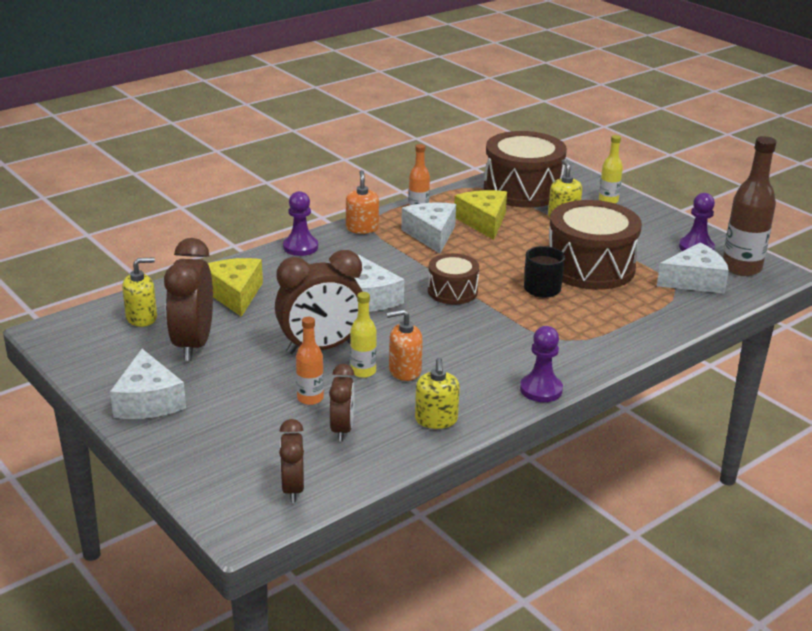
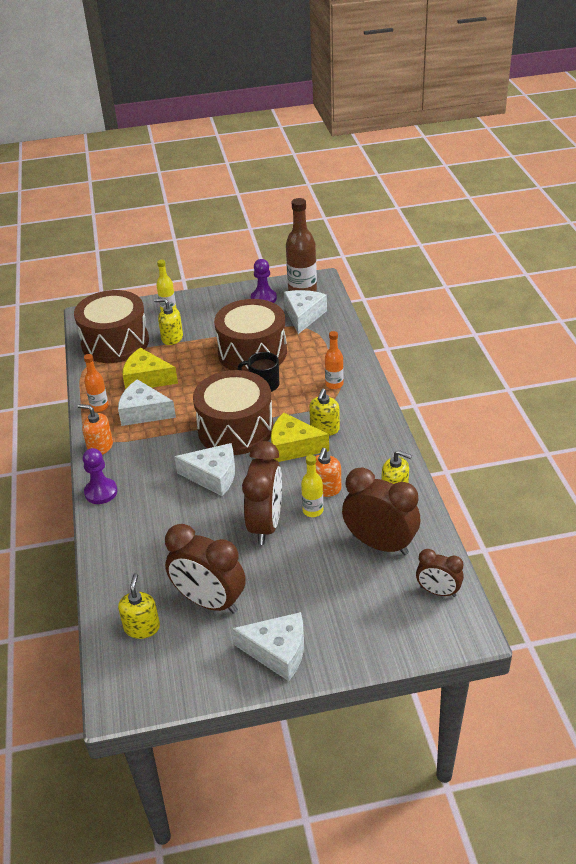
camera: 60 degrees left, 10 degrees up
yellow cheese [208,258,263,317] -> yellow cheese moved to [271,412,329,462]
orange bottle [296,317,324,405] -> orange bottle moved to [325,331,344,389]
brown clock [329,364,355,441] -> brown clock [342,468,420,555], size x1.75
brown drum [428,253,479,304] -> brown drum [193,370,273,455], size x1.85
purple pawn [520,326,563,402] -> none
none -> yellow soap dispenser [309,389,340,436]

